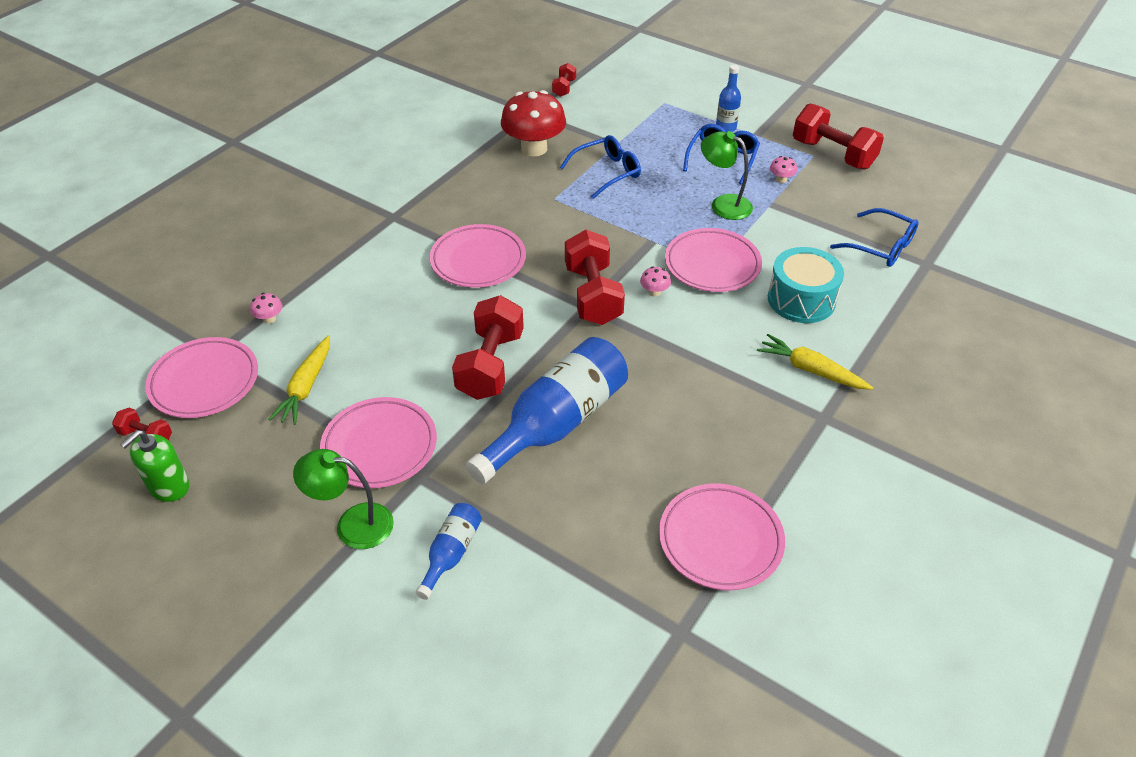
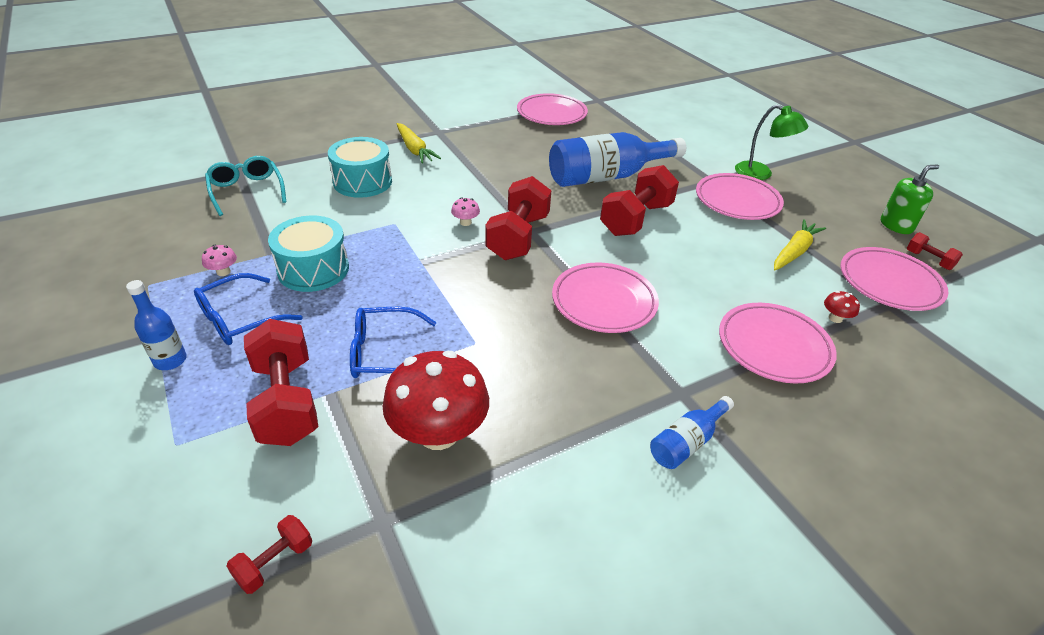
camera: 155 degrees left, 5 degrees down
pink mushroom [250,293,282,324] -> red mushroom [824,291,860,323]
blue bottle [415,503,482,600] -> blue bottle moved to [650,396,734,469]
pink plate [665,228,762,292] -> pink plate moved to [719,303,837,383]
green lamp [701,131,753,220] -> turquoise drum [268,215,349,292]
red dumbbell [793,103,884,169] -> red dumbbell moved to [244,319,318,446]
blue glasses [830,208,919,267] -> turquoise glasses [205,156,286,216]

